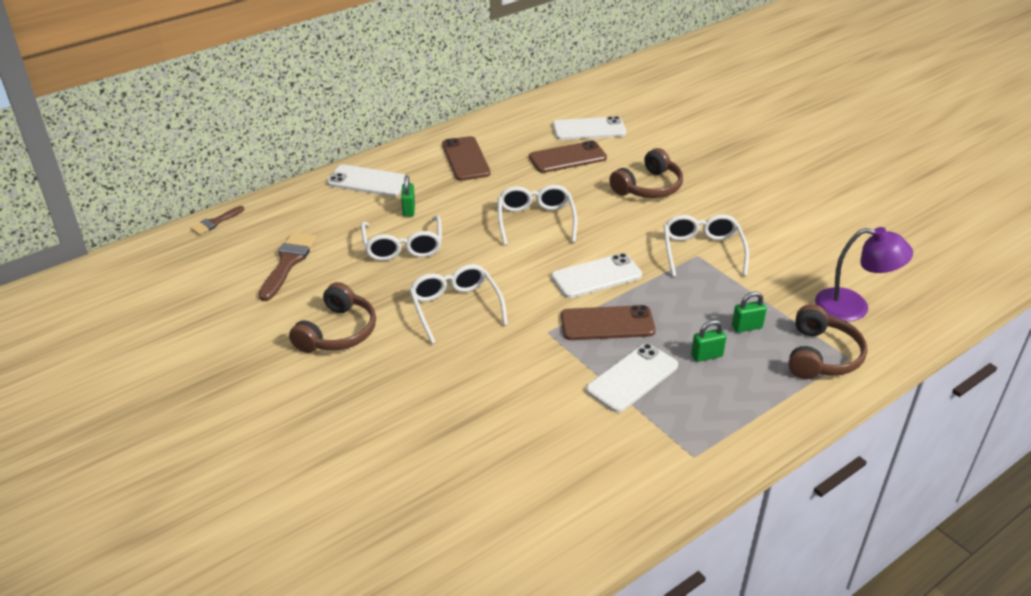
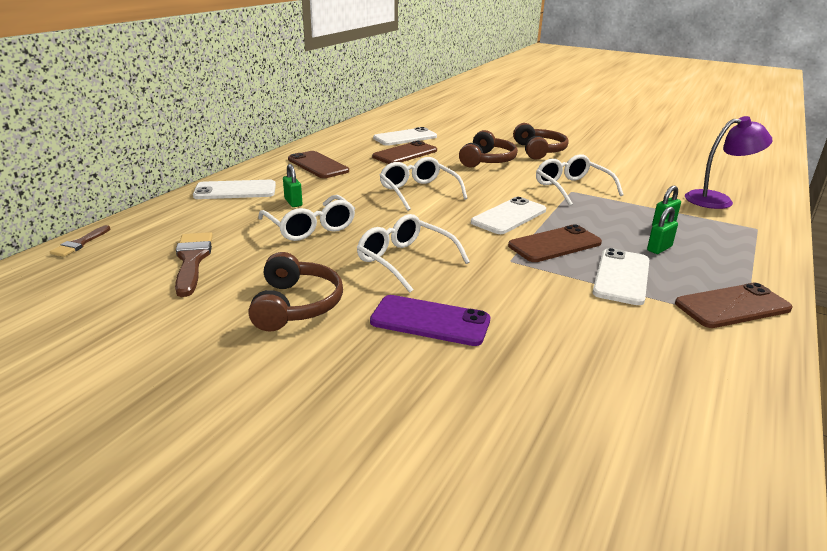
camera: 25 degrees left, 10 degrees down
brown headphones [788,304,868,379] -> brown headphones moved to [513,123,569,160]
none -> purple phone [370,295,490,346]
none -> brown phone [675,283,793,328]

